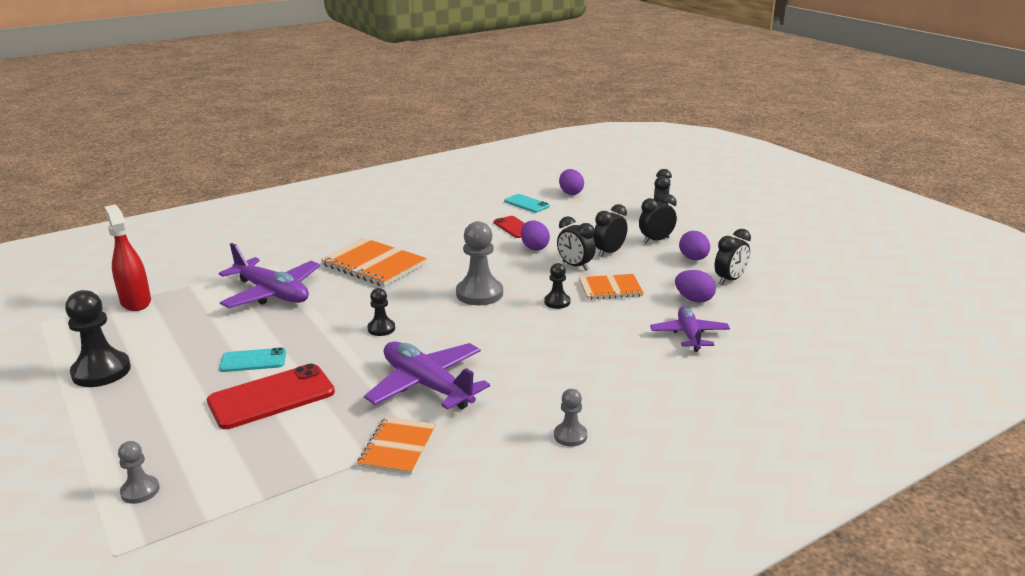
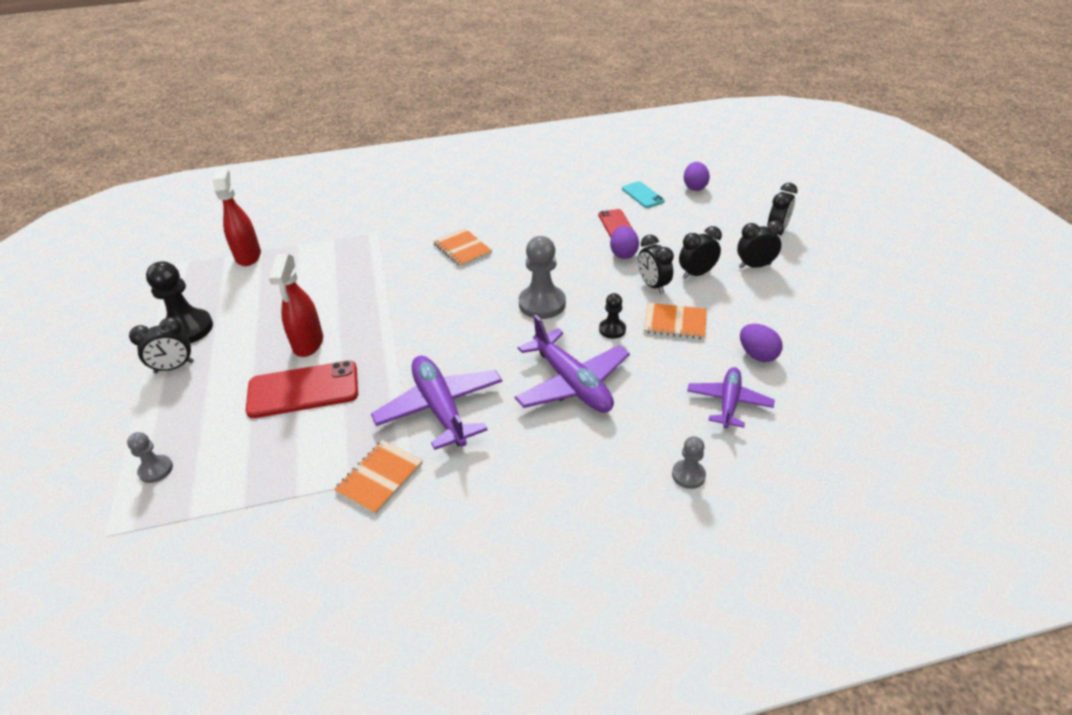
camera: 20 degrees right, 15 degrees up
purple plane [219,243,320,308] -> purple plane moved to [515,315,630,413]
turquoise phone [219,347,286,372] -> red spray bottle [269,254,323,357]
orange notebook [321,238,427,287] -> orange notebook [434,228,492,267], size x0.62
black pawn [368,288,395,336] -> none
grey pawn [554,389,587,447] -> grey pawn moved to [672,436,706,489]
purple egg [679,231,710,260] -> none
black clock [715,229,751,285] -> black clock moved to [129,317,194,373]

